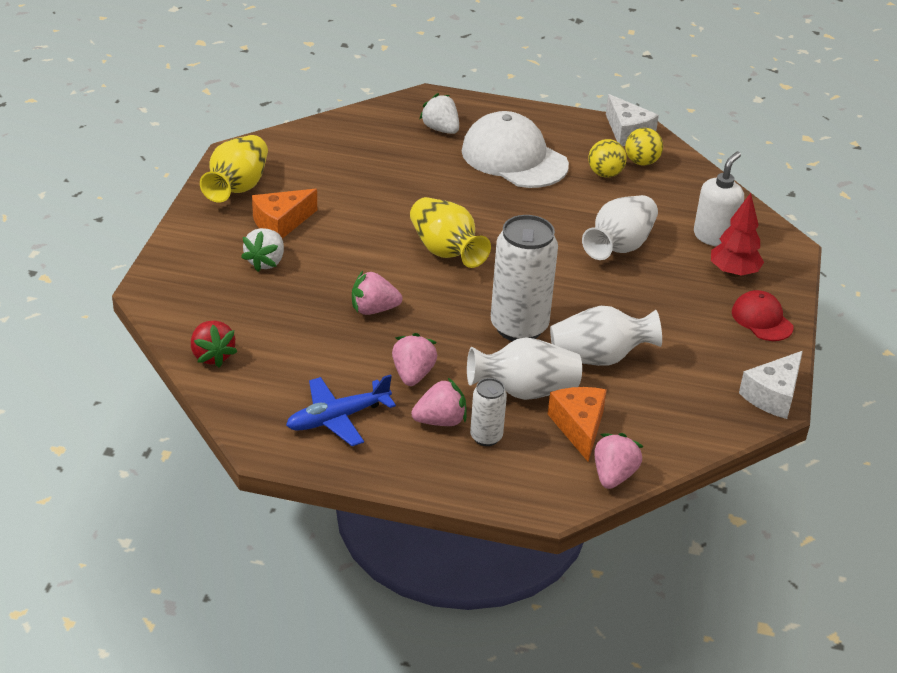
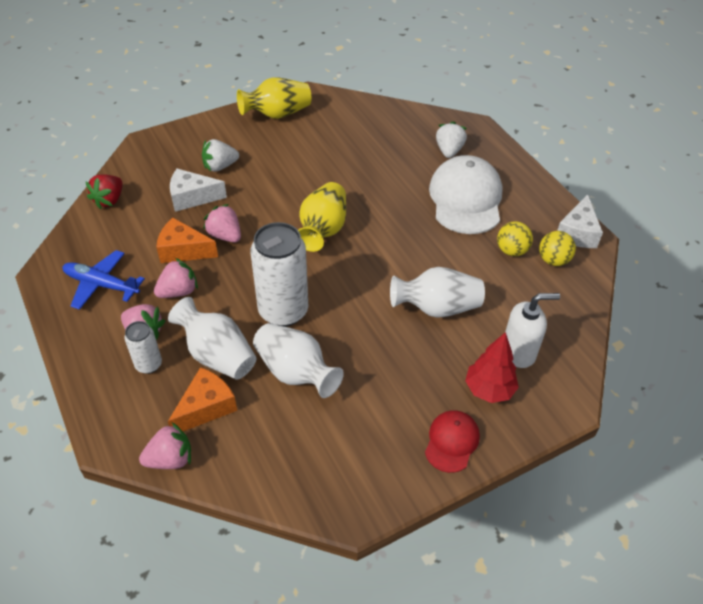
camera: 50 degrees right, 10 degrees up
orange cheese [252,189,317,239] -> orange cheese moved to [156,218,218,263]
white cheese [739,351,803,419] -> white cheese moved to [170,169,227,212]

